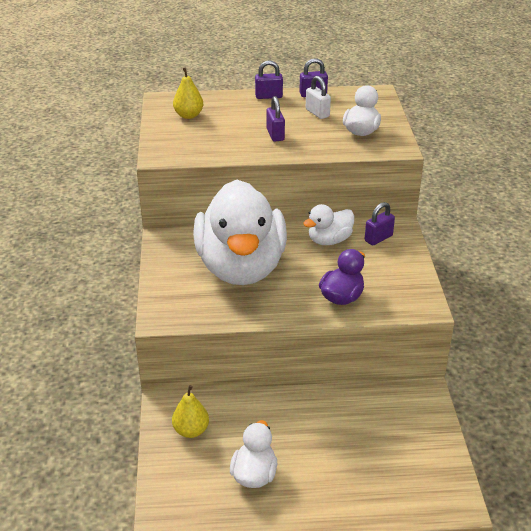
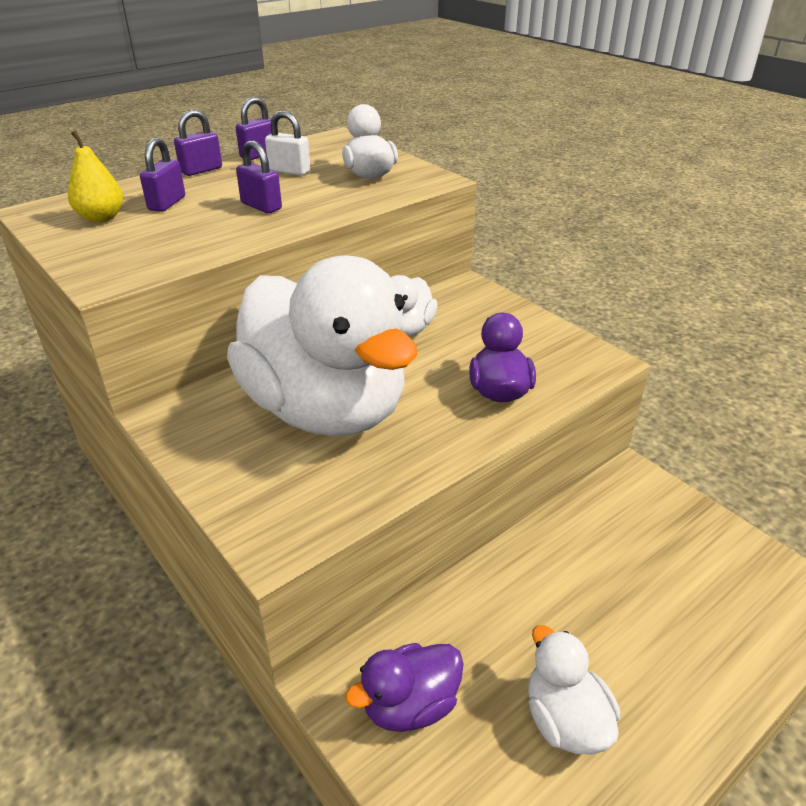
camera: 35 degrees left, 0 degrees up
yellow pear [172,385,209,438] -> purple duck [345,643,464,732]
purple padlock [365,202,395,245] -> purple padlock moved to [140,138,185,212]

